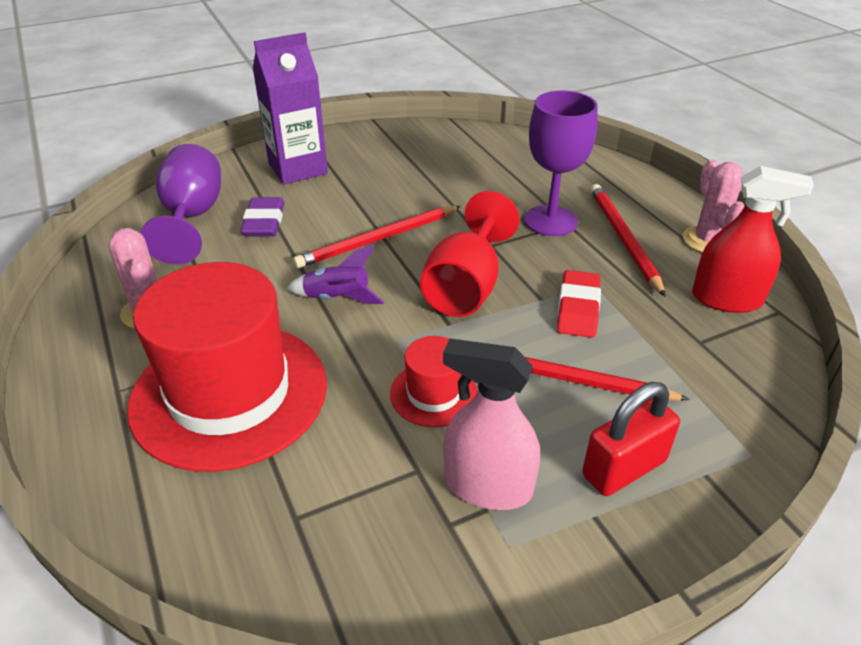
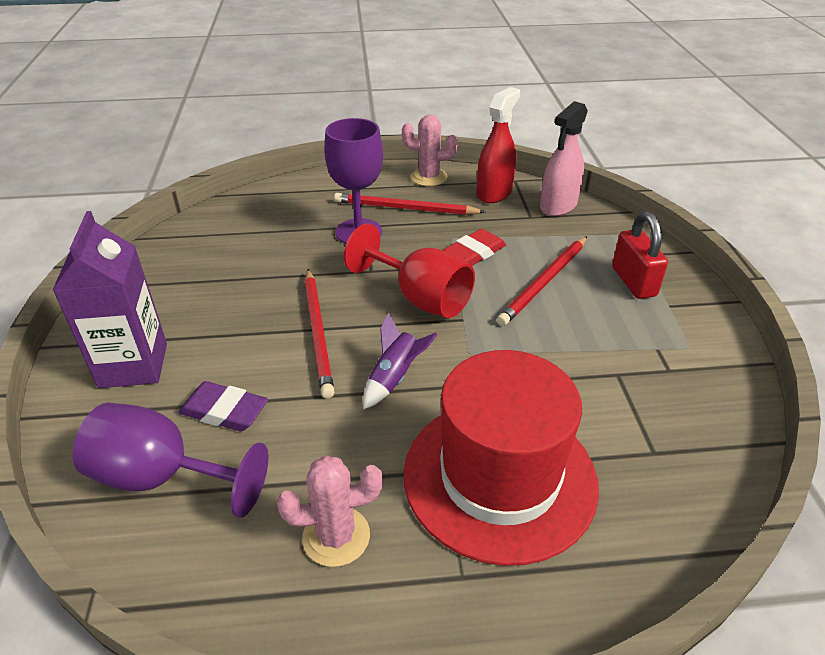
camera: 70 degrees left, 0 degrees up
red hat [390,336,478,427] -> none
pink spray bottle [443,338,540,510] -> pink spray bottle moved to [540,101,588,216]
red eraser [557,270,601,338] -> red eraser turned 75 degrees counterclockwise [444,229,506,266]

